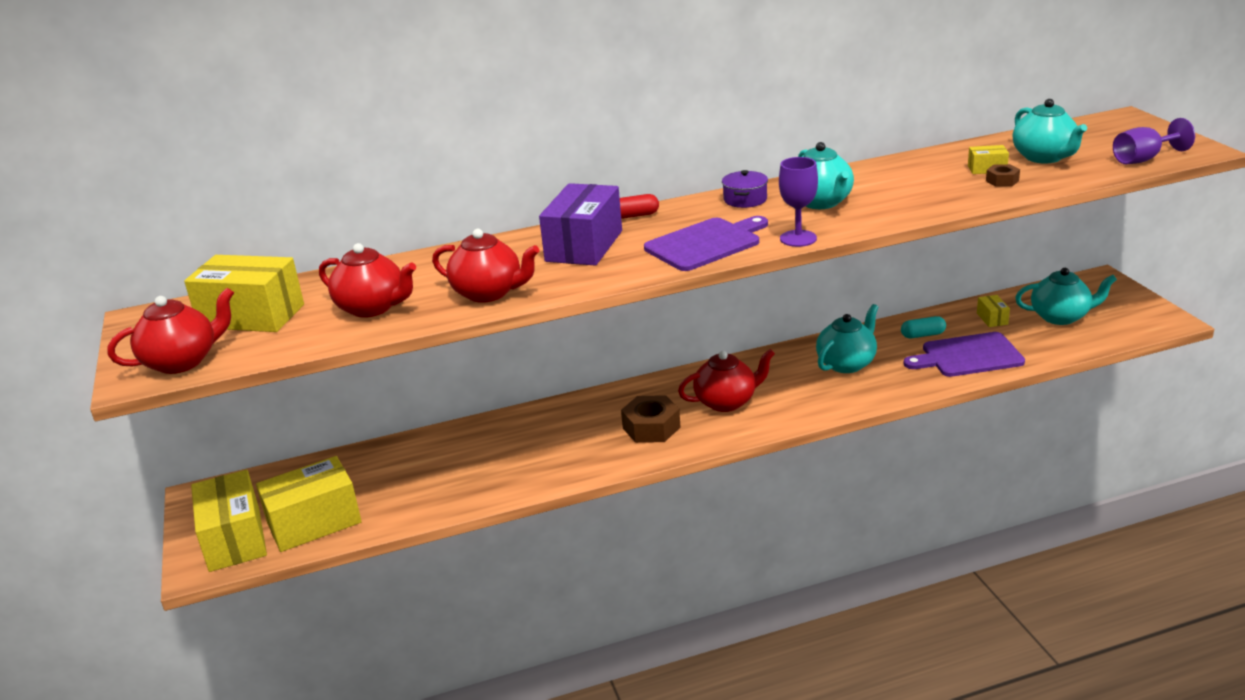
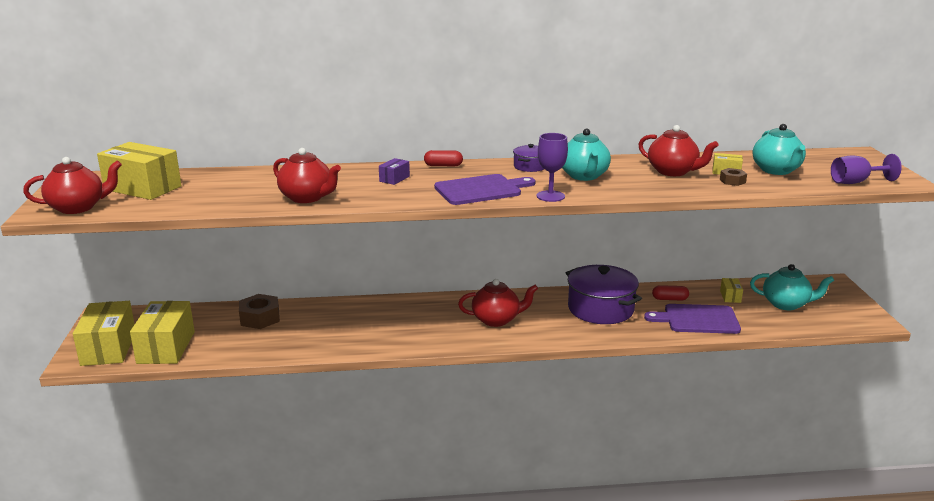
camera: 10 degrees right, 5 degrees down
yellow box [256,456,362,552] -> yellow box turned 75 degrees counterclockwise [130,301,195,364]
red teapot [319,243,416,318] -> red teapot moved to [638,125,719,176]
purple box [539,183,622,266] -> purple box [379,158,410,185], size x0.45
brown nut [621,395,681,443] -> brown nut moved to [239,294,280,329]
turquoise teapot [816,304,879,373] -> purple pot [566,265,642,324]
turquoise capsule [901,316,946,338] -> red capsule [652,285,689,301]

